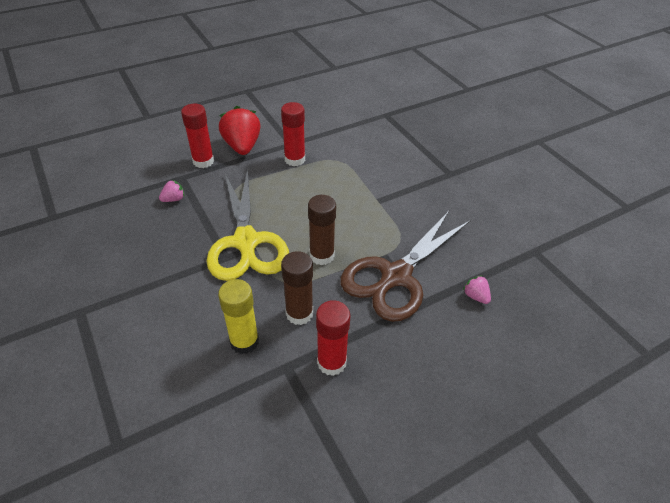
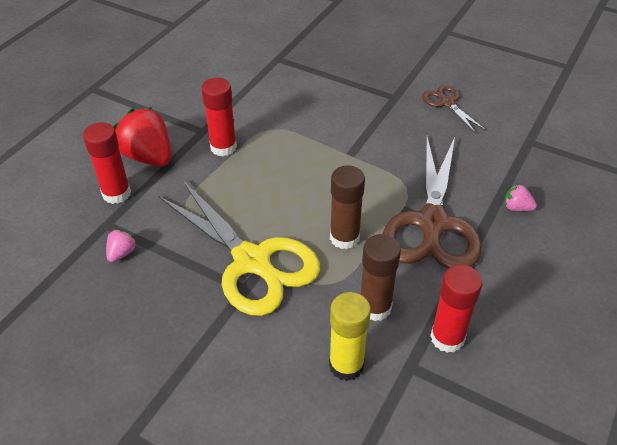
camera: 30 degrees left, 0 degrees up
none -> brown scissors [422,85,486,134]

